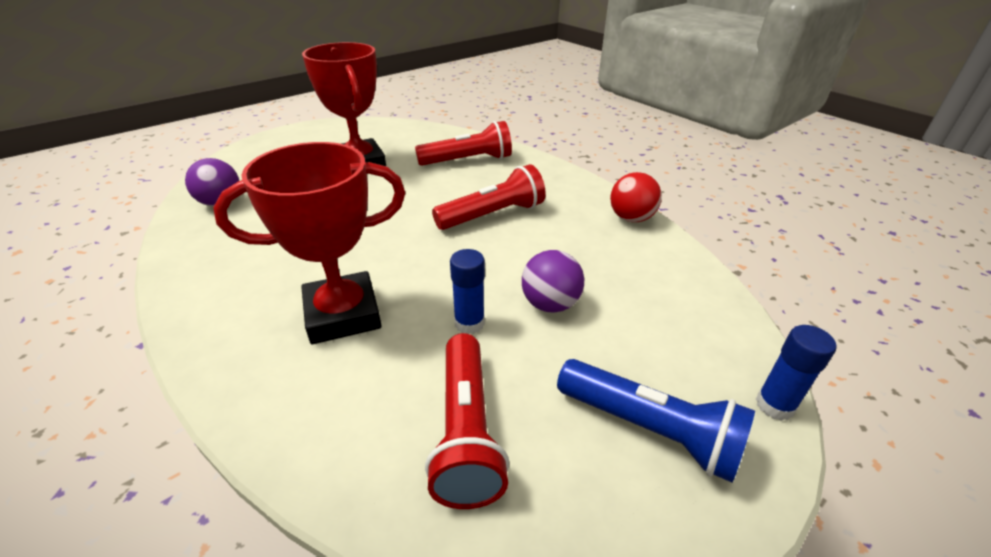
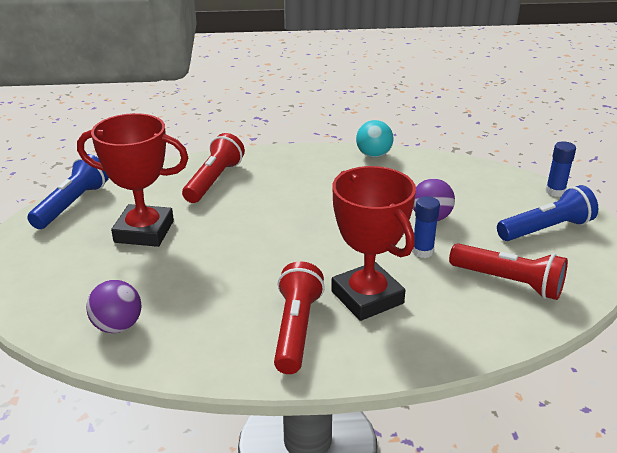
camera: 55 degrees left, 5 degrees down
red trophy [213,142,405,344] -> red trophy turned 45 degrees counterclockwise [331,166,416,321]
red flashlight [432,164,546,230] -> red flashlight moved to [274,261,325,374]
red ball [610,172,662,222] -> turquoise ball [356,120,394,158]
none -> blue flashlight [27,154,109,229]

